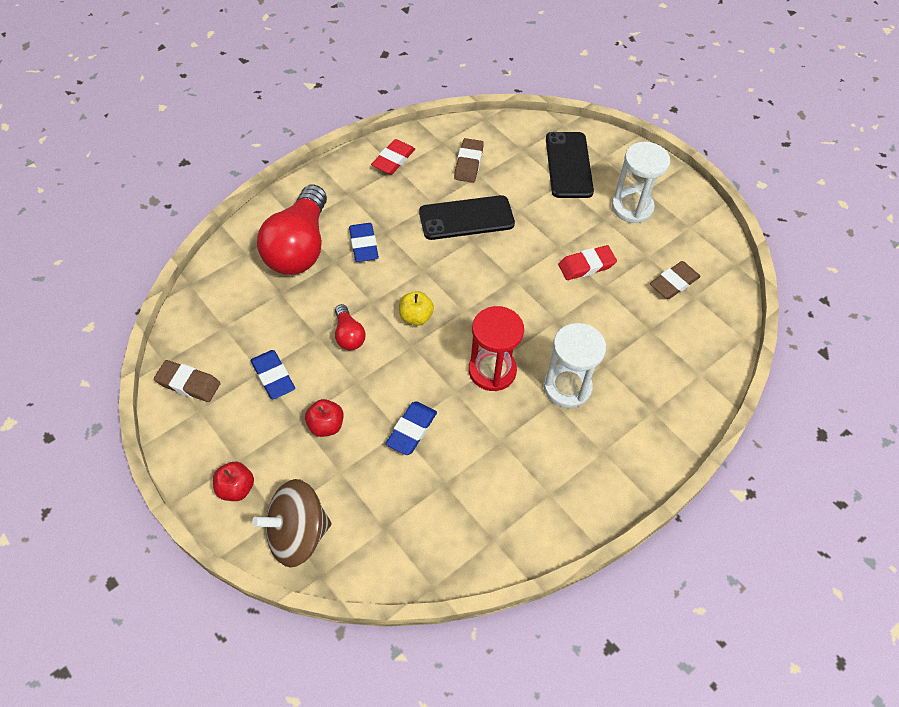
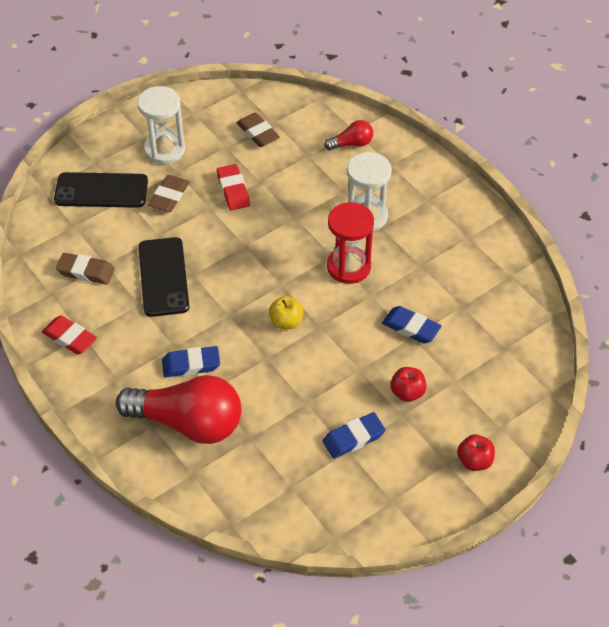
camera: 85 degrees left, 5 degrees down
brown eraser [154,360,221,402] -> brown eraser moved to [148,175,190,212]
brown spinning top [252,479,332,568] -> none
red light bulb [335,304,366,350] -> red light bulb moved to [324,120,373,150]

